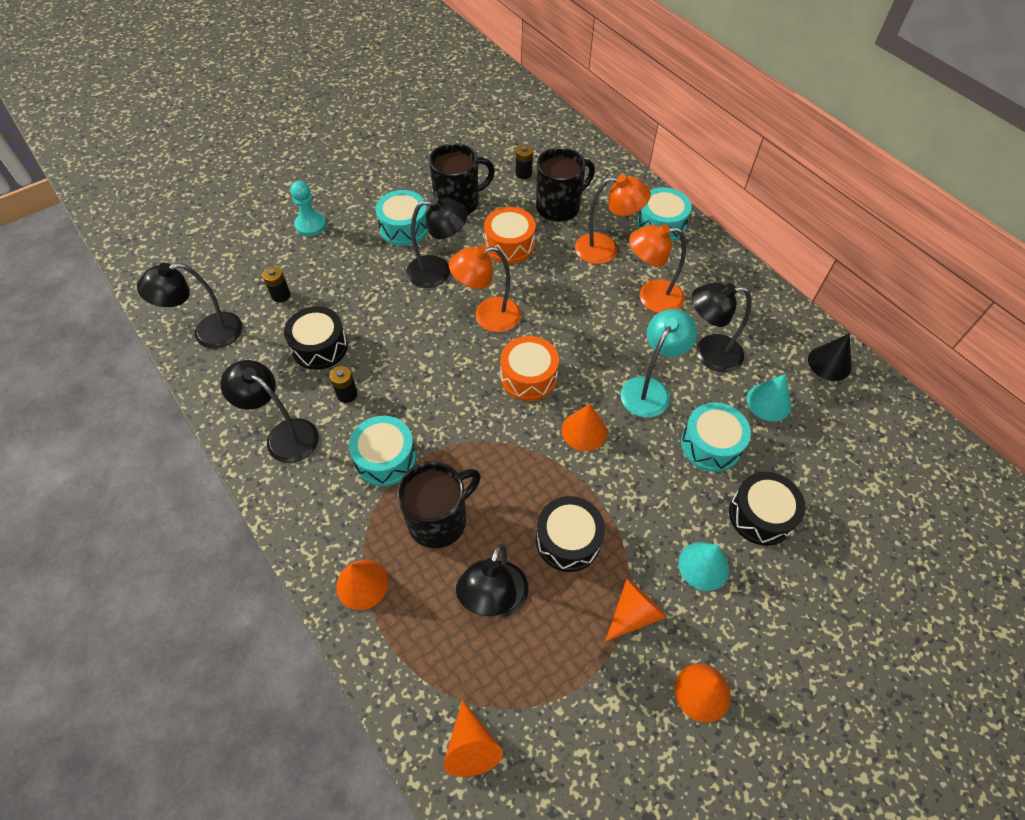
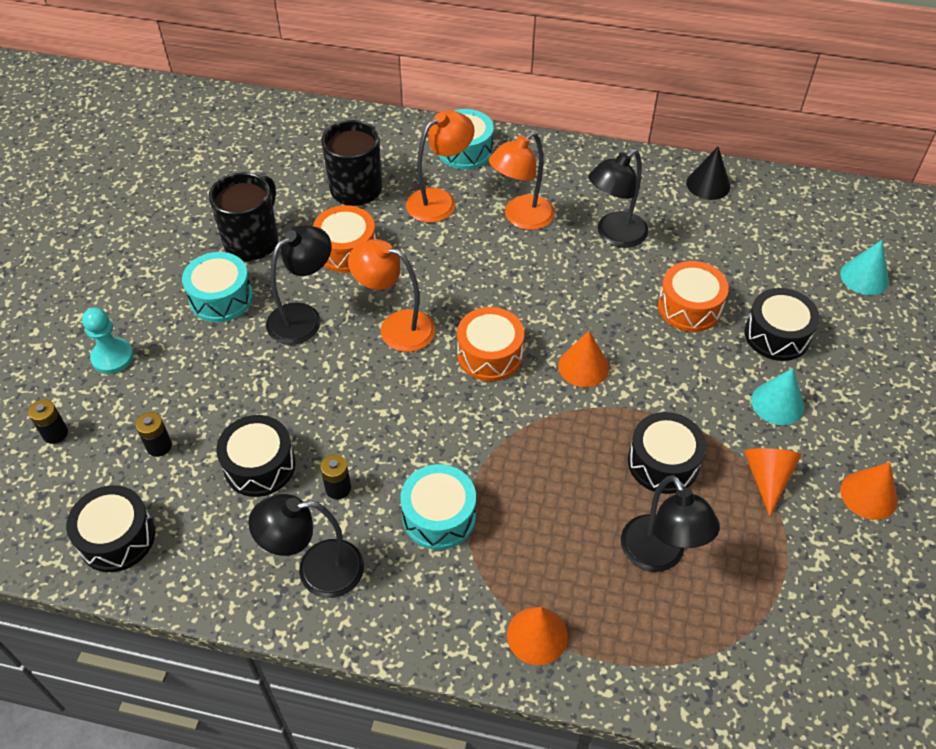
camera: 40 degrees left, 5 degrees down
black lamp [137,263,242,349] -> black drum [66,485,155,572]
black mug [397,461,481,549] -> none
orange cone [443,700,503,777] -> none
orange lamp [449,245,521,333] -> orange lamp turned 75 degrees clockwise [348,239,435,352]
black battery [516,145,533,179] -> black battery moved to [28,399,68,444]
turquoise lamp [621,309,697,418] -> none
turquoise drum [681,402,751,472] -> orange drum [658,261,729,332]
turquoise cone [746,374,791,421] -> turquoise cone moved to [840,240,889,295]

